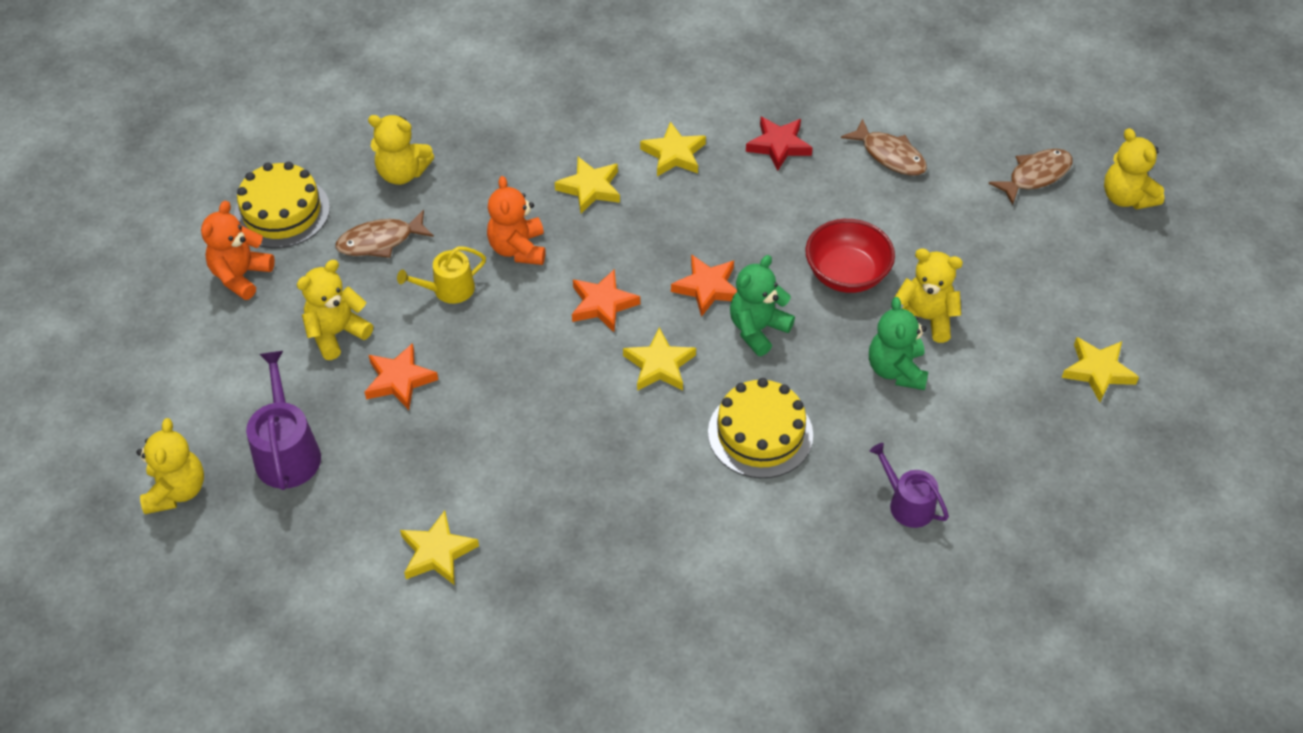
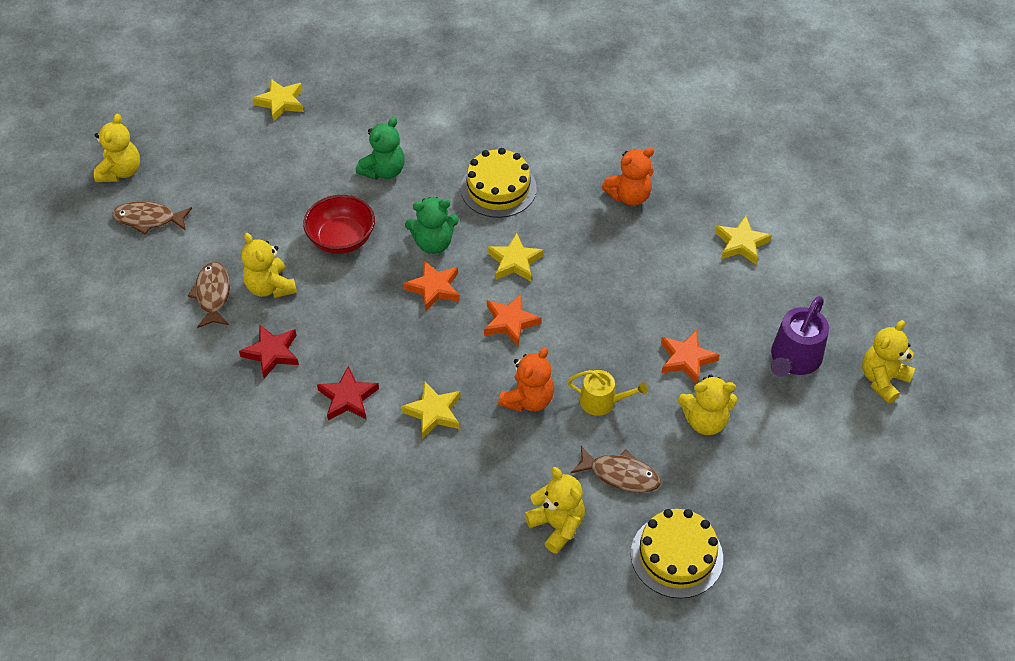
camera: 140 degrees left, 0 degrees up
orange teddy bear [201,201,275,300] -> orange teddy bear moved to [602,147,654,206]
yellow star [640,121,706,176] -> red star [317,366,379,421]
purple watering can [870,443,949,528] -> none
yellow teddy bear [895,248,963,343] -> yellow teddy bear moved to [241,233,297,298]

